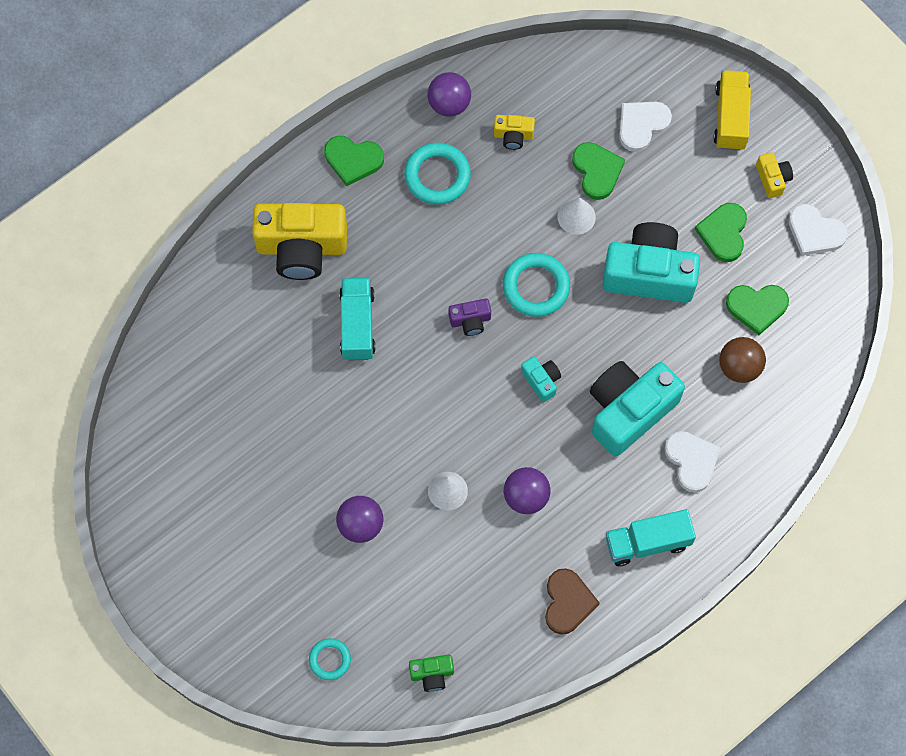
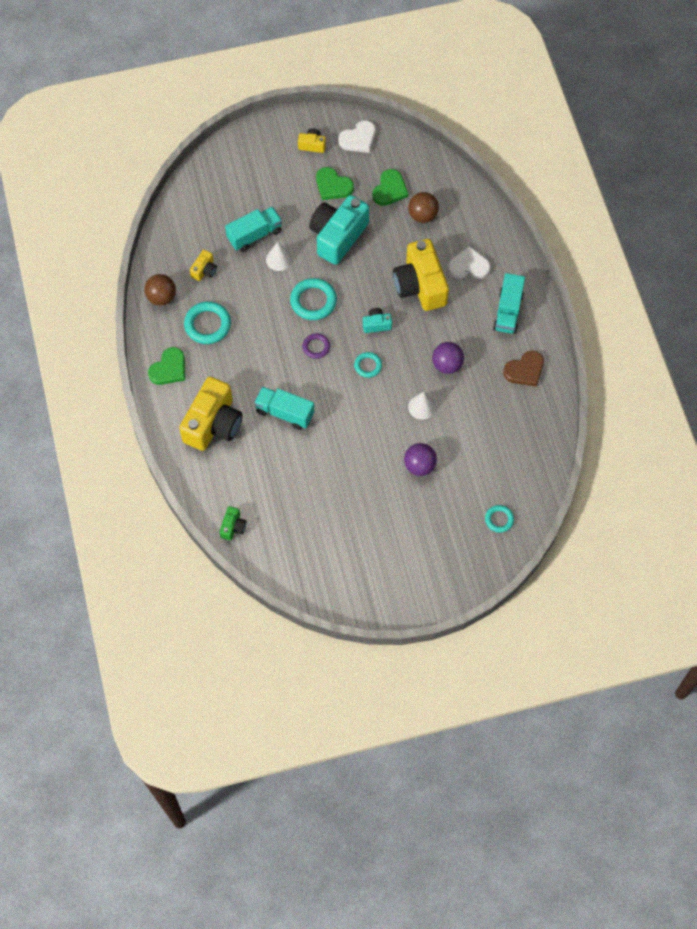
camera: 65 degrees left, 5 degrees down
green camera [409,654,454,692] -> green camera moved to [220,506,247,540]
purple ball [427,72,471,117] -> brown ball [144,274,176,306]
purple camera [449,299,491,336] -> purple ring [303,333,330,359]
brown heart [545,568,600,635] -> brown heart turned 120 degrees clockwise [503,351,544,387]
green heart [572,142,625,200] -> turquoise truck [225,207,282,252]
turquoise camera [590,361,685,456] -> yellow camera [393,239,449,311]
white heart [619,102,672,152] -> none
yellow truck [713,70,751,151] -> none
none -> turquoise ring [354,352,382,378]

